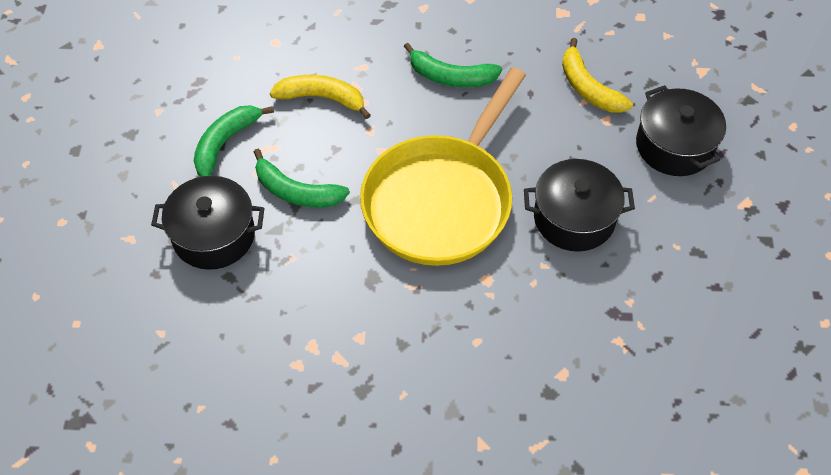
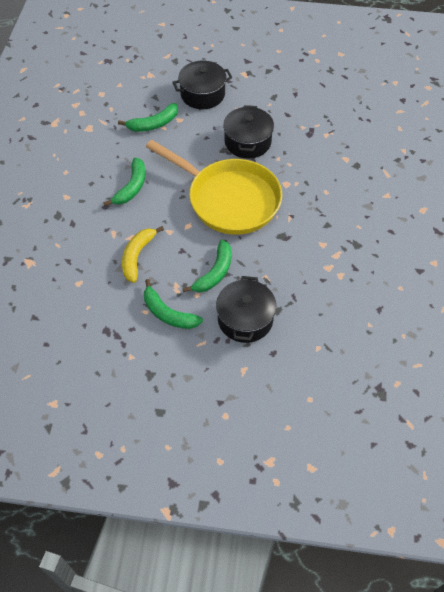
camera: 85 degrees left, 0 degrees up
yellow banana [562,38,633,113] -> green banana [118,103,178,132]

